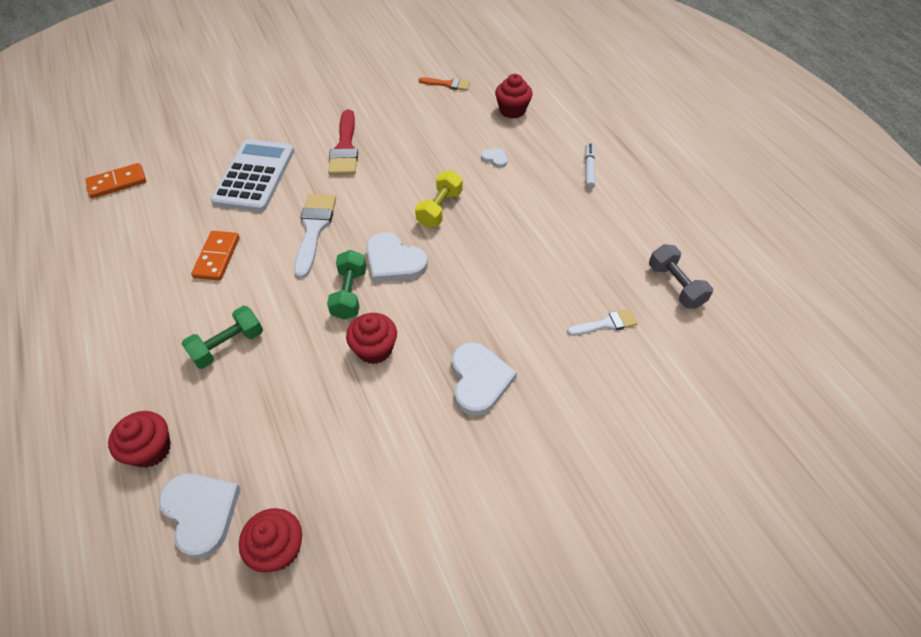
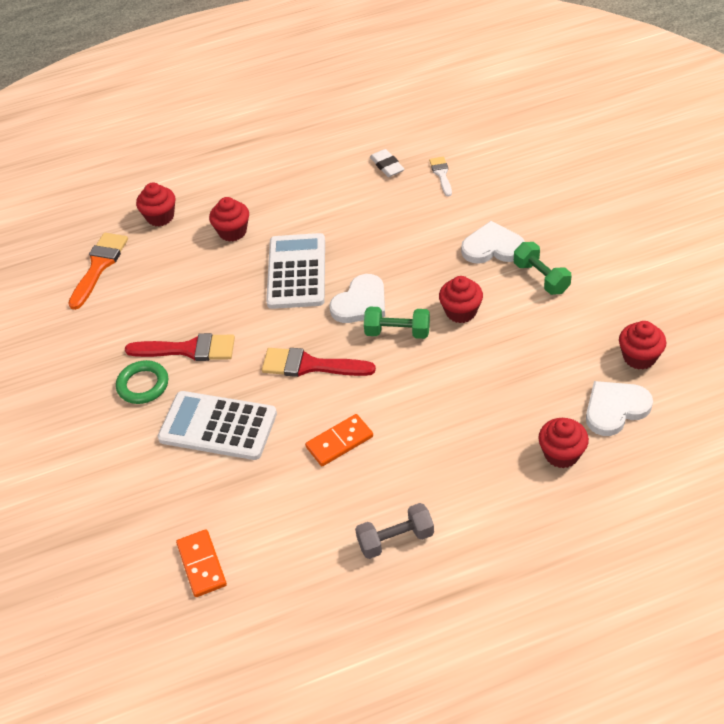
camera: 80 degrees left, 5 degrees down
green dumbbell [182,306,263,369] -> green dumbbell moved to [514,242,572,295]
orange domino [191,231,239,281] -> orange domino turned 45 degrees counterclockwise [305,414,373,466]
white brush [294,194,336,279] -> red brush [262,348,376,377]
yellow dumbbell [415,171,463,227] -> white calculator [266,233,325,309]
orange brush [419,77,470,91] -> orange brush [68,233,128,310], size x1.71
white heart [481,148,507,168] -> red cupcake [209,197,249,242]
white marker [585,143,595,189] -> none
grey dumbbell [649,244,713,309] -> grey dumbbell moved to [355,503,434,559]
none -> green ring [116,360,168,404]
none -> white eraser [370,149,404,177]

